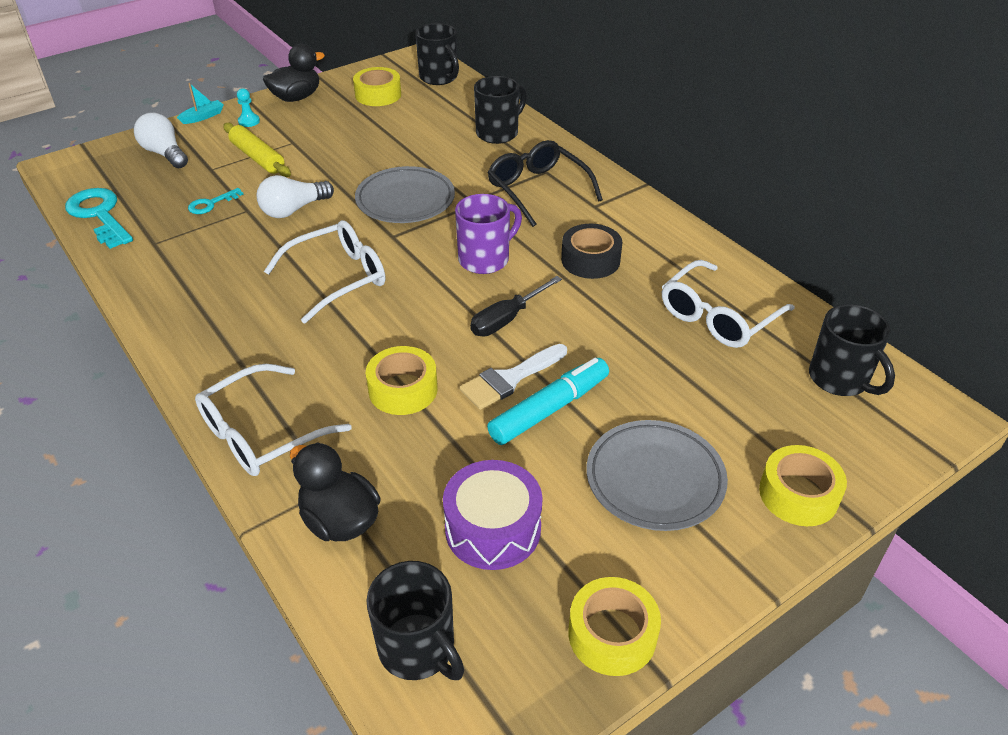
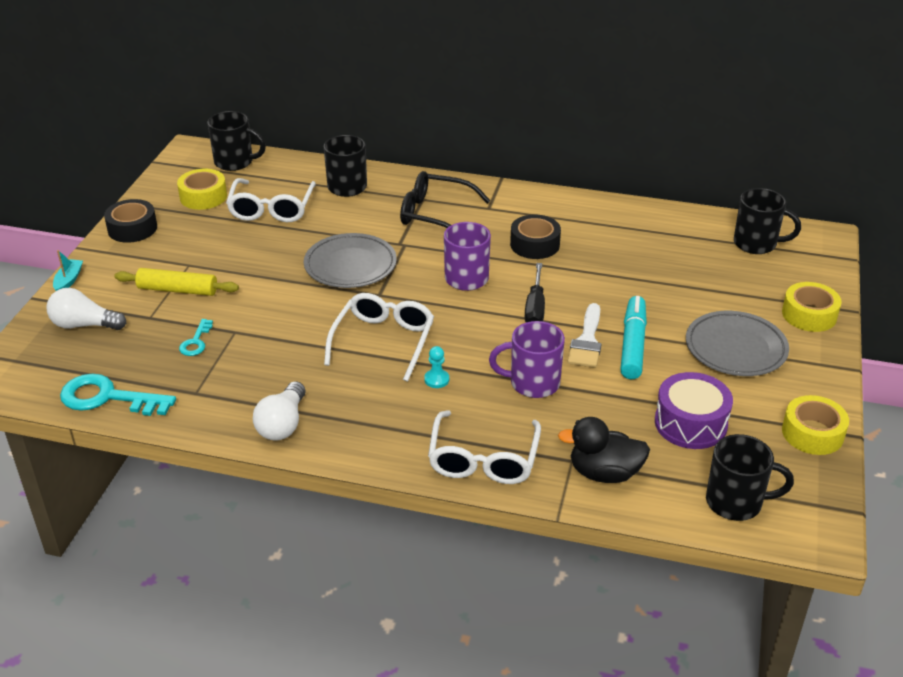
camera: 40 degrees left, 5 degrees down
turquoise pawn [237,88,260,127] -> turquoise pawn moved to [424,346,449,388]
white light bulb [257,175,334,218] -> white light bulb moved to [253,381,305,441]
black duck [263,44,325,102] -> black tape [104,199,157,243]
yellow tape [366,346,438,415] -> purple mug [489,321,565,398]
white glasses [662,260,794,348] -> white glasses moved to [226,178,316,222]

